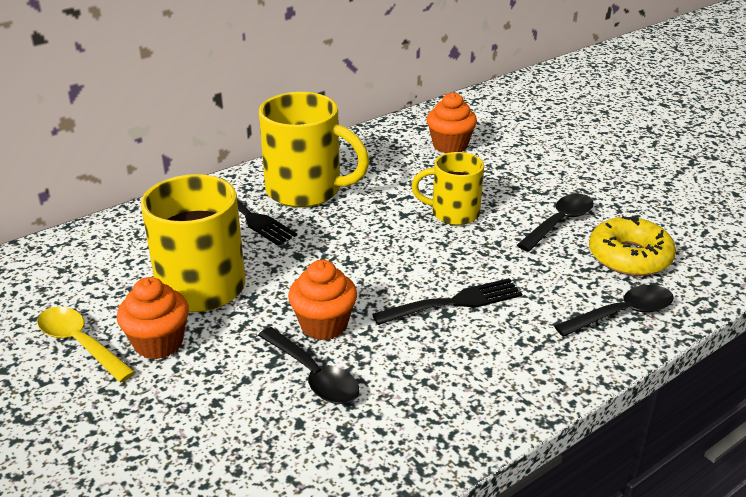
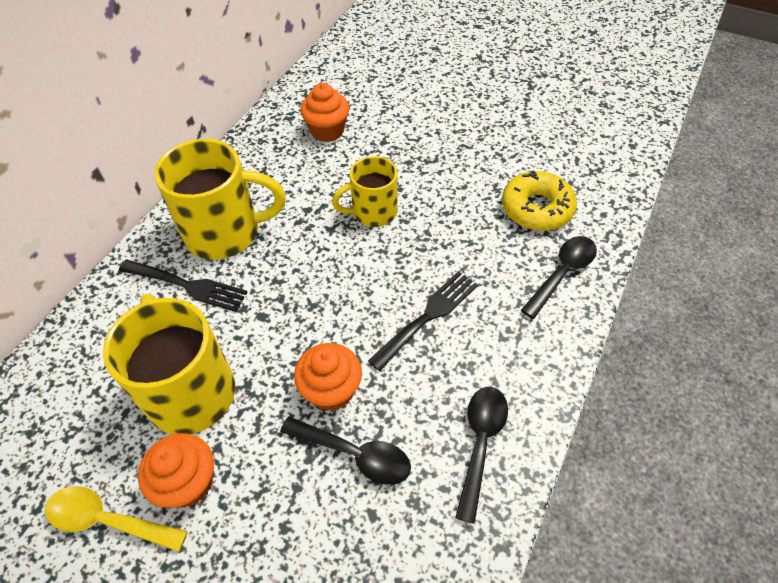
camera: 25 degrees left, 20 degrees up
black spoon [517,193,594,252] -> black spoon moved to [455,387,508,524]

